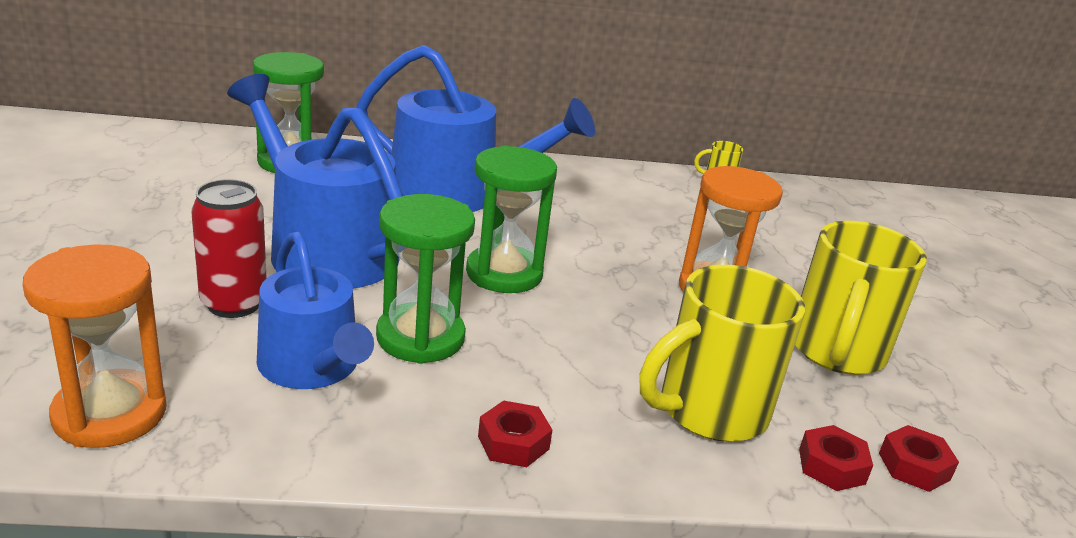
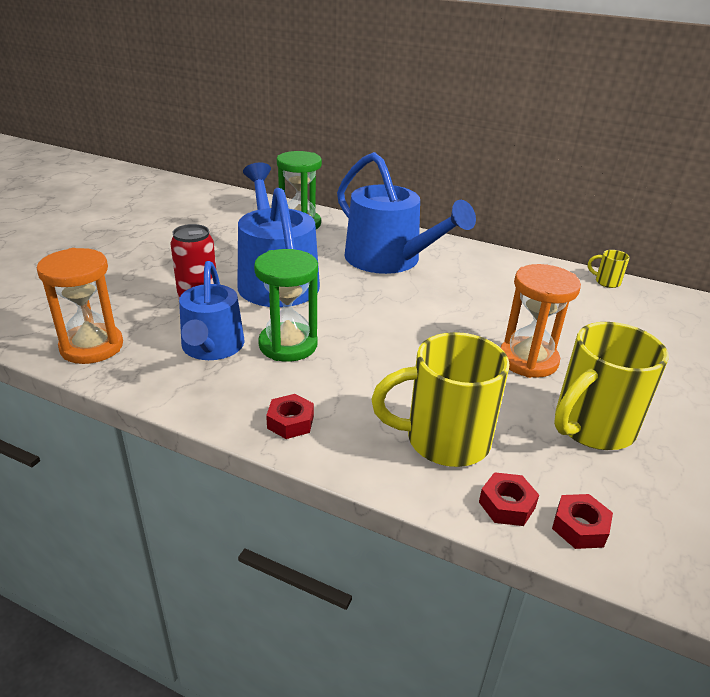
camera: 30 degrees right, 5 degrees up
green hourglass [466,145,557,293] -> none

